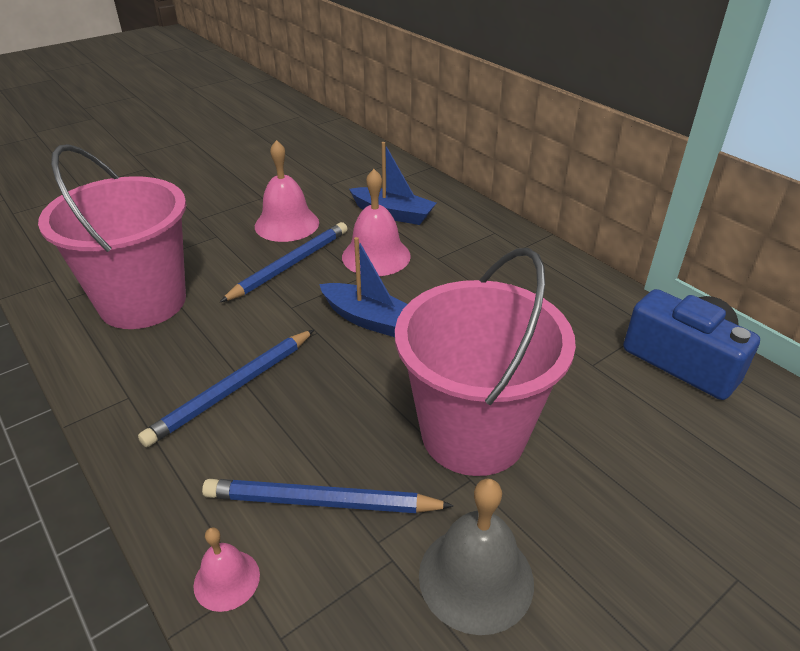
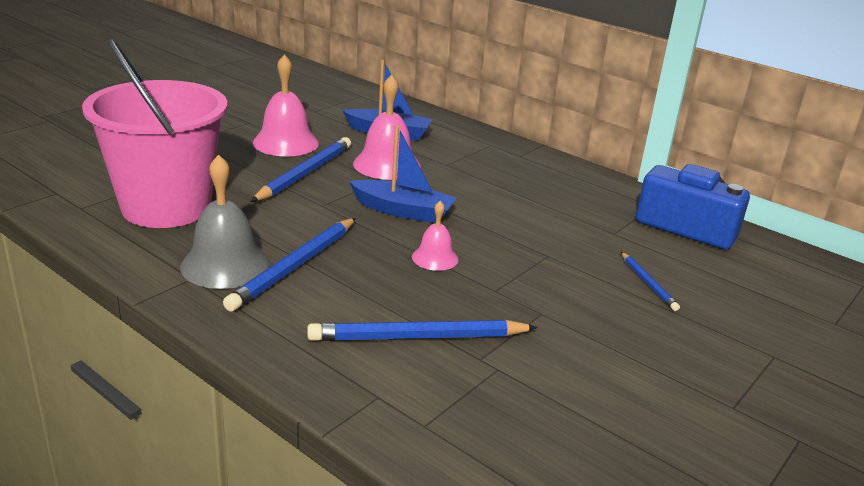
camera: 15 degrees left, 10 degrees down
pink bell [193,528,260,612] -> pink bell moved to [412,201,458,271]
pink bucket [395,248,576,476] -> none
grey bell [419,479,534,635] -> grey bell moved to [180,155,270,289]
none -> blue pencil [621,252,680,311]

